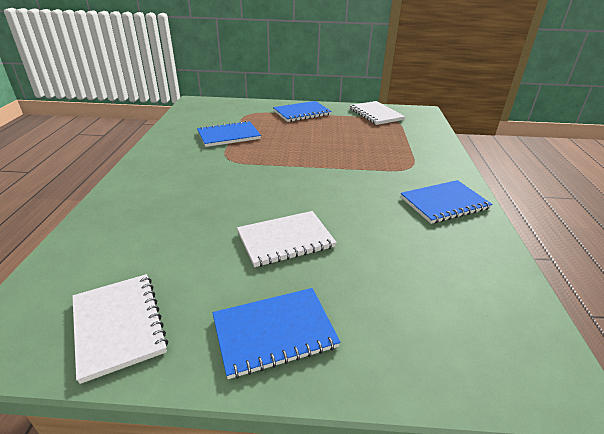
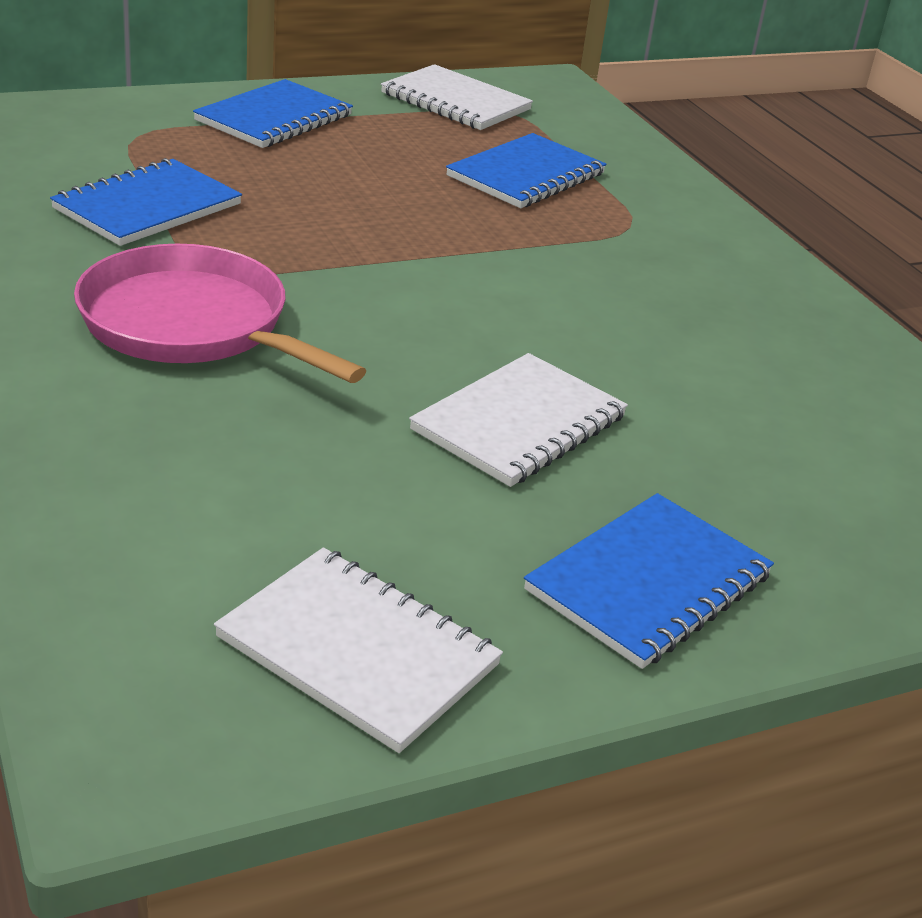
camera: 30 degrees left, 0 degrees up
blue notebook [401,180,492,224] -> blue notebook moved to [446,133,606,208]
none -> pink pan [74,244,366,383]

